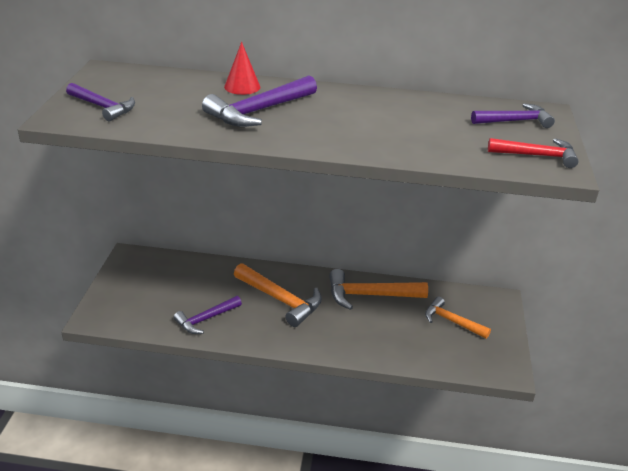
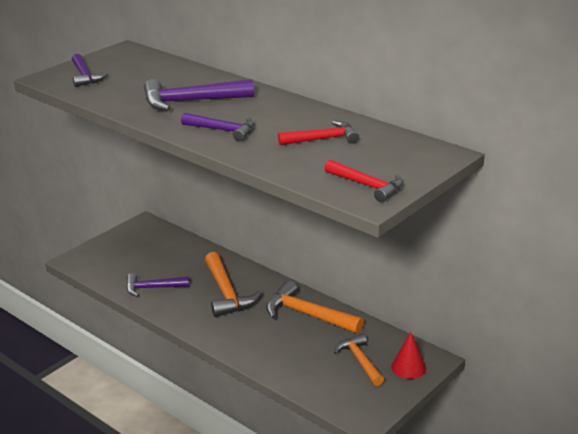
camera: 35 degrees right, 5 degrees down
red cone [224,42,261,95] -> red cone moved to [391,332,426,379]
purple hammer [471,103,555,128] -> purple hammer moved to [181,113,255,142]
none -> red hammer [278,121,359,145]

